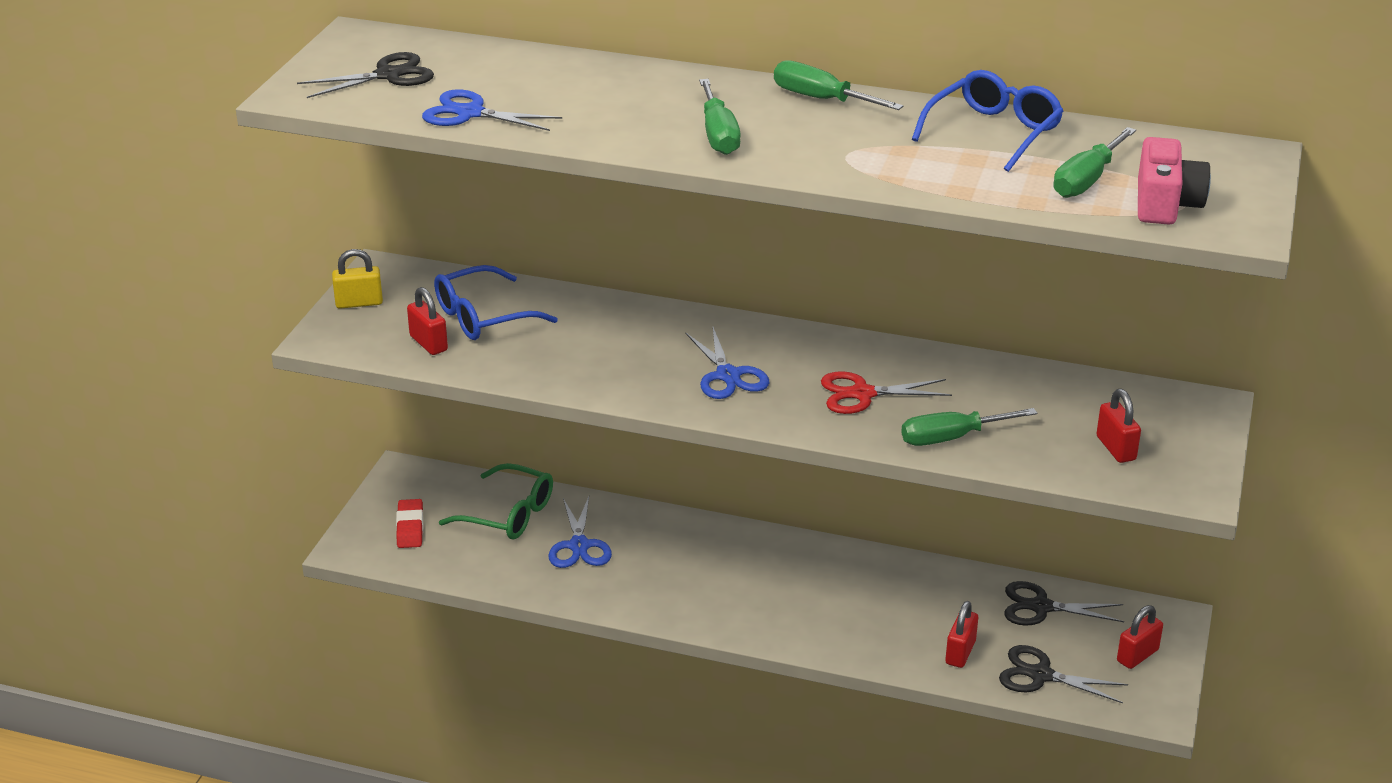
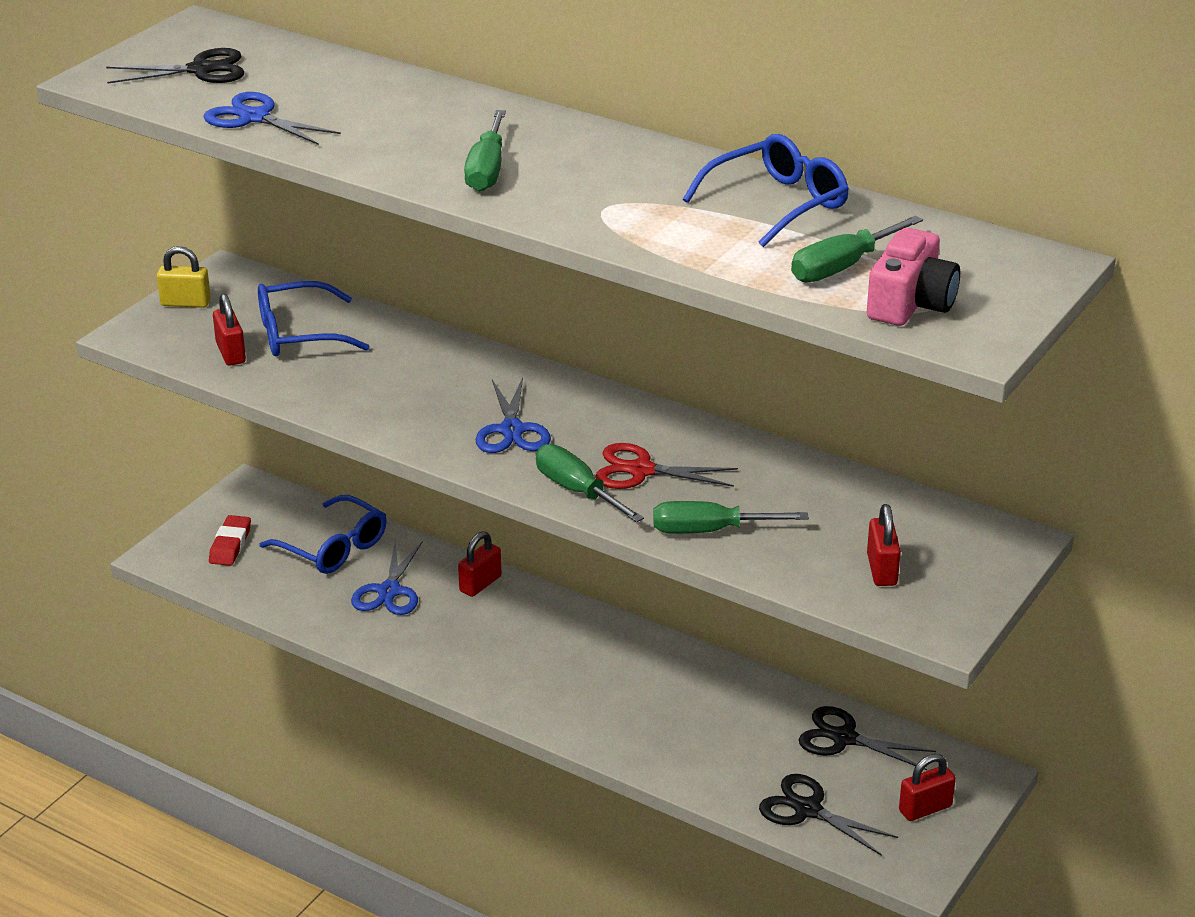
camera: 15 degrees right, 0 degrees up
green glasses [439,463,553,539] -> blue glasses [259,495,387,574]
green screwdriver [774,60,903,110] -> green screwdriver moved to [536,444,644,523]
red padlock [945,601,978,668] -> red padlock moved to [458,531,501,597]

